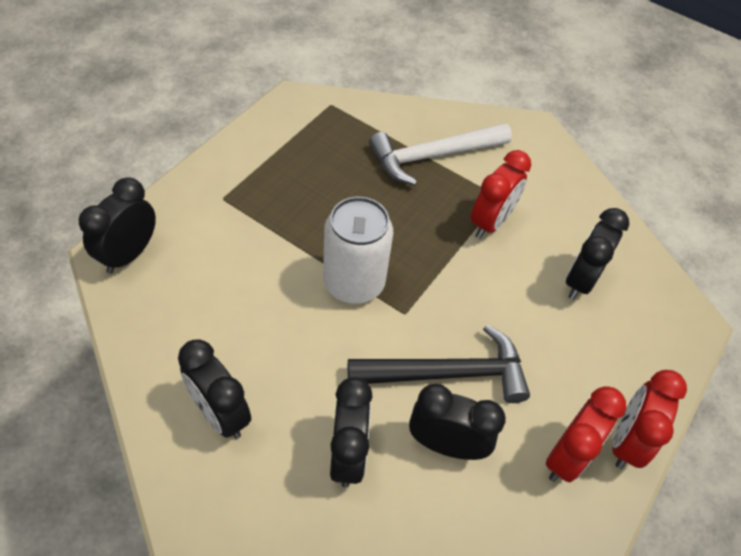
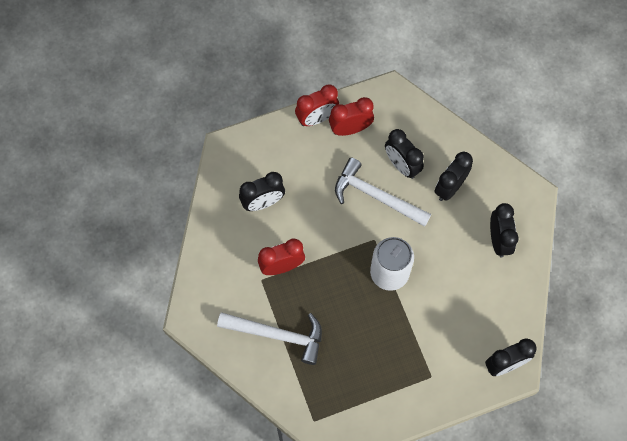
camera: 140 degrees left, 15 degrees up
black hammer [348,325,530,403] -> white hammer [335,158,431,227]

